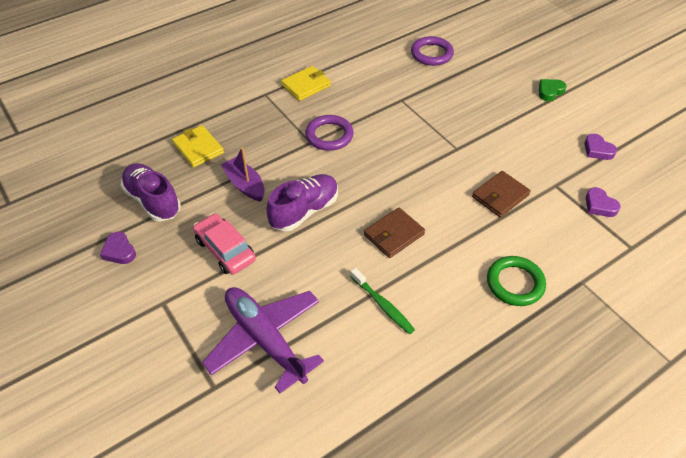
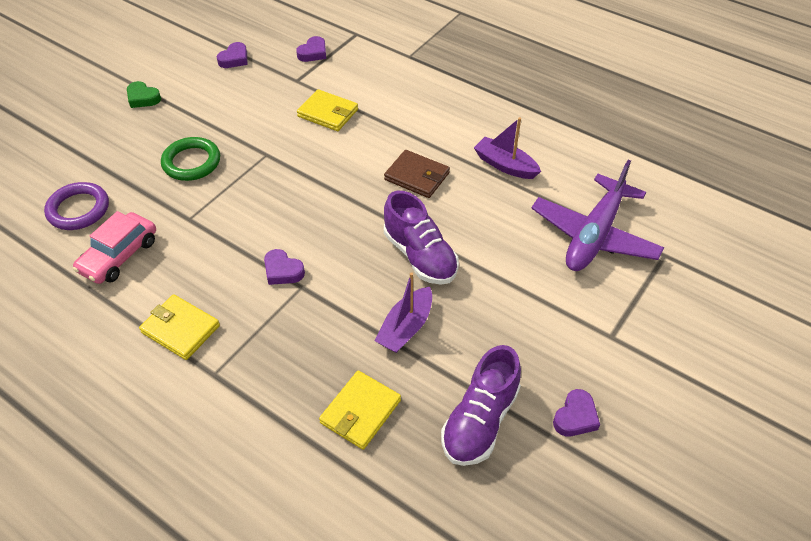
camera: 110 degrees left, 0 degrees up
pink car [193,213,256,275] -> pink car moved to [73,211,156,284]
purple shoe [266,174,338,231] -> purple shoe turned 150 degrees counterclockwise [384,191,459,285]
purple ring [305,115,354,151] -> purple heart [264,249,305,285]
green toothbrush [350,268,415,334] -> purple boat [474,117,541,179]
brown wallet [472,171,531,217] -> yellow wallet [297,89,358,131]
green ring [487,256,546,306] -> green ring moved to [161,137,220,181]

